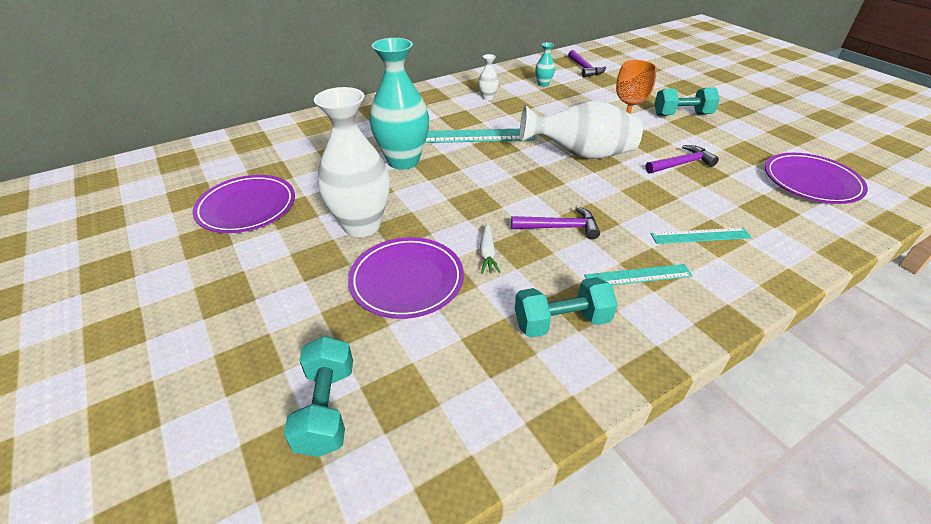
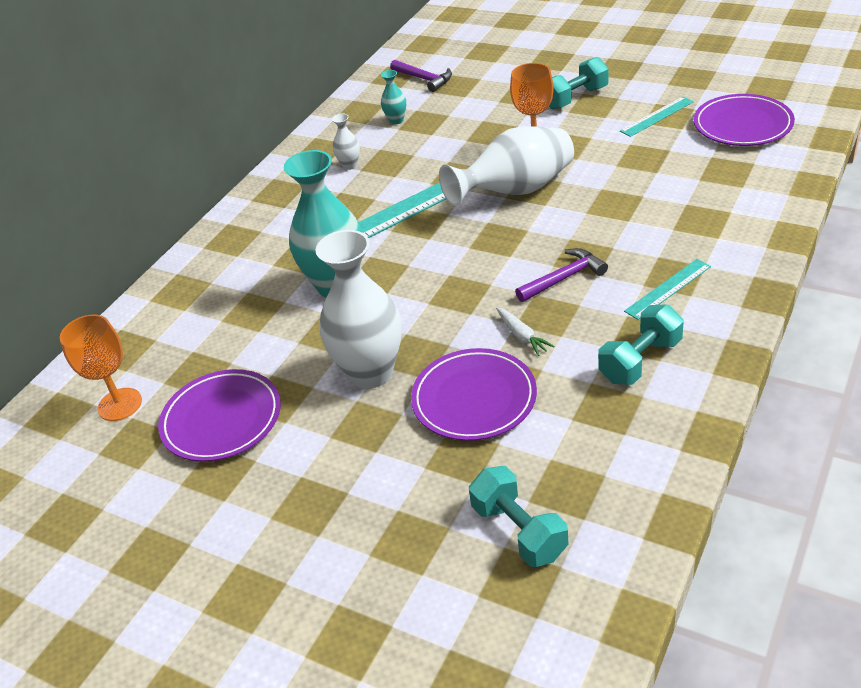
camera: 25 degrees left, 0 degrees up
purple hammer [645,145,719,173] -> none
turquoise ruler [651,228,752,244] -> turquoise ruler moved to [620,97,694,137]
none -> orange goblet [60,314,142,421]

